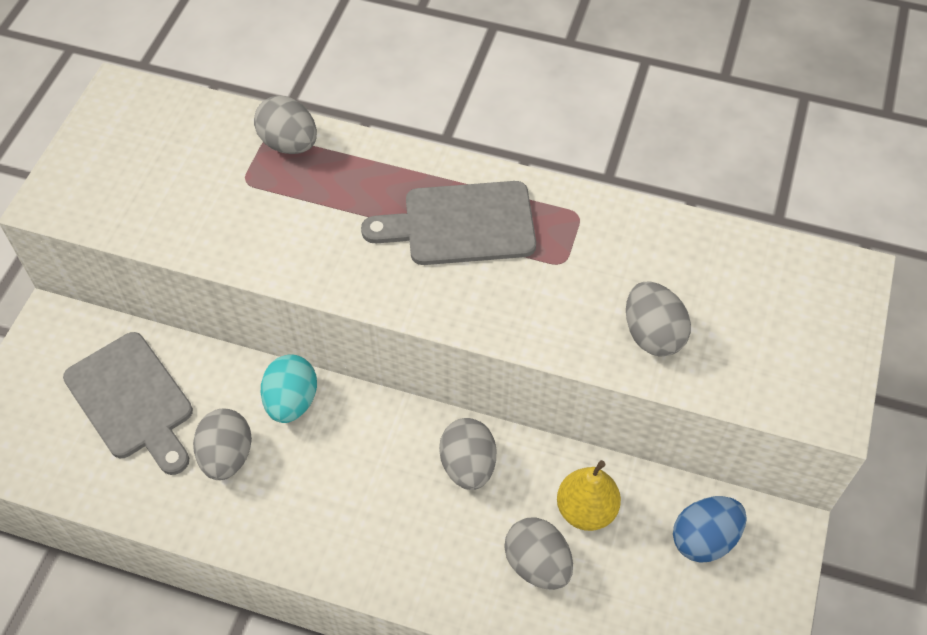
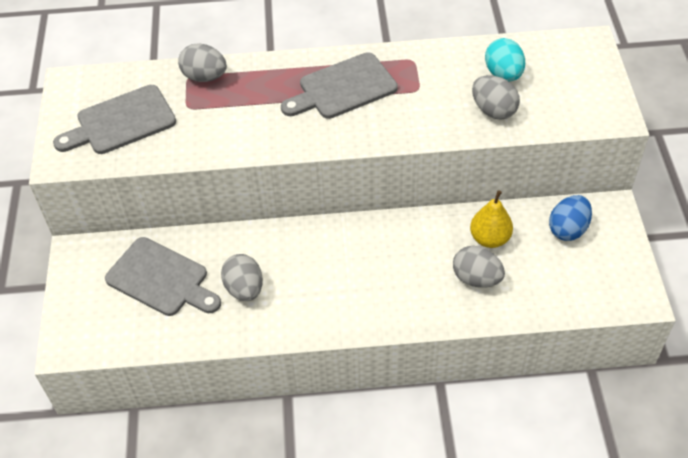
camera: 20 degrees left, 5 degrees down
turquoise egg [261,354,317,423] -> turquoise egg moved to [485,38,525,81]
grey egg [439,418,496,490] -> none
none -> grey cutting board [53,85,176,154]

